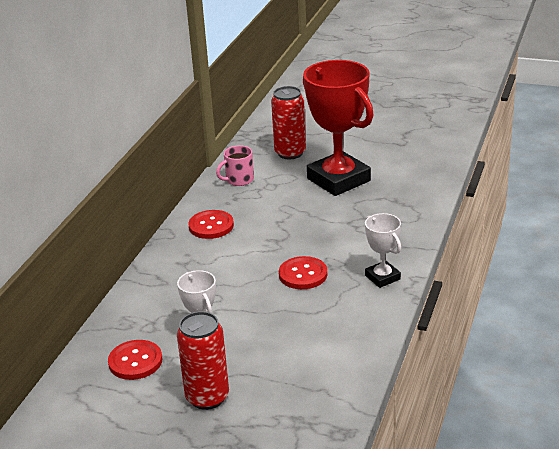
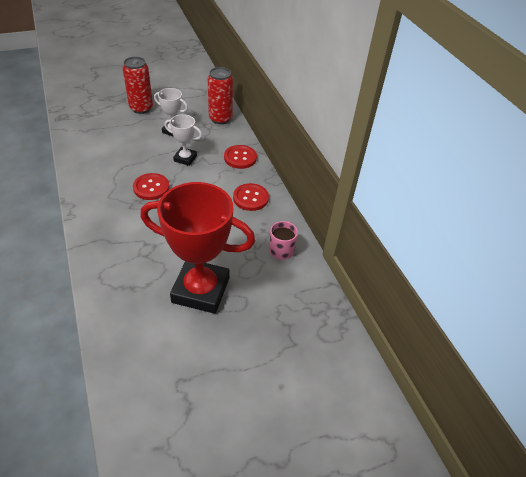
camera: 135 degrees right, 15 degrees up
red button [108,340,162,380] -> red button moved to [224,145,257,169]
red can [271,86,306,159] -> red can moved to [208,67,233,124]
white trophy [365,213,401,288] -> white trophy moved to [164,114,202,166]

